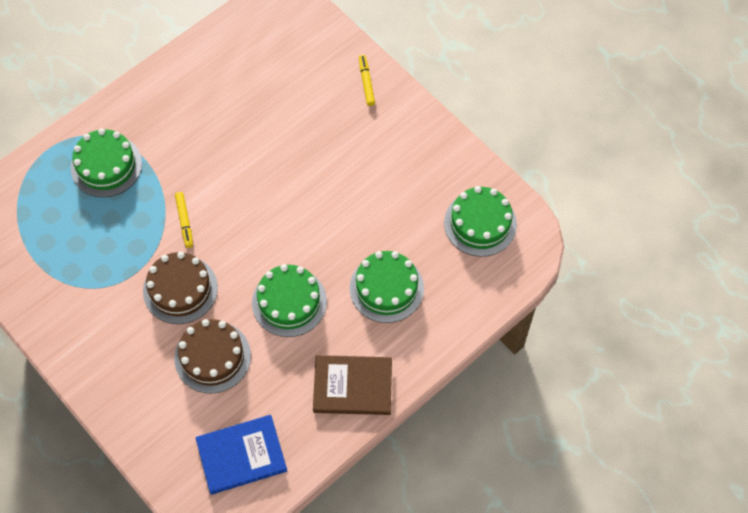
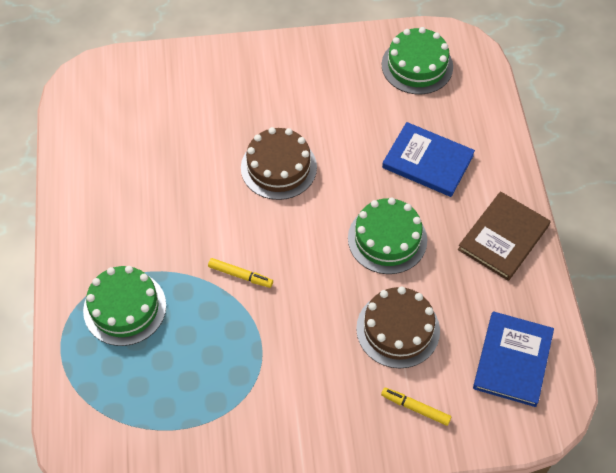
camera: 55 degrees left, 5 degrees down
brown cake [143,252,218,324] -> brown cake moved to [241,127,317,200]
green cake [350,251,424,323] -> blue book [382,122,475,197]
yellow marker [359,55,375,106] -> yellow marker moved to [381,387,451,426]

